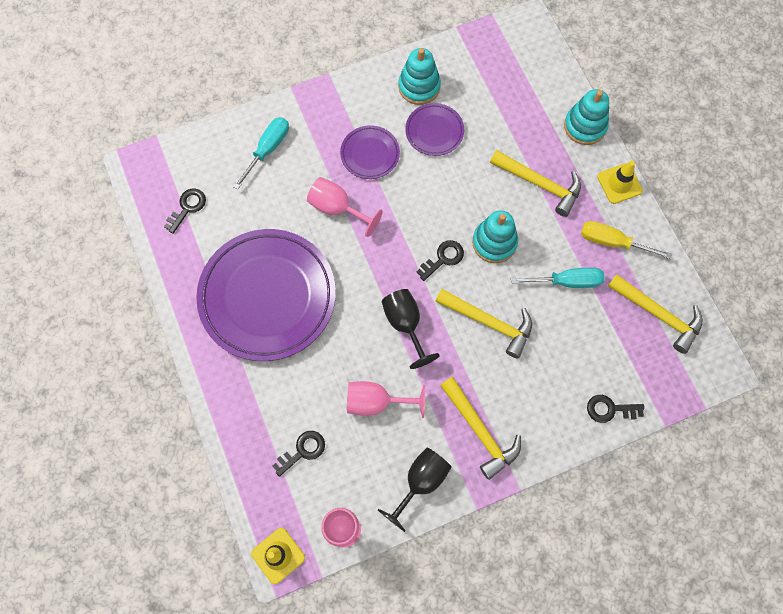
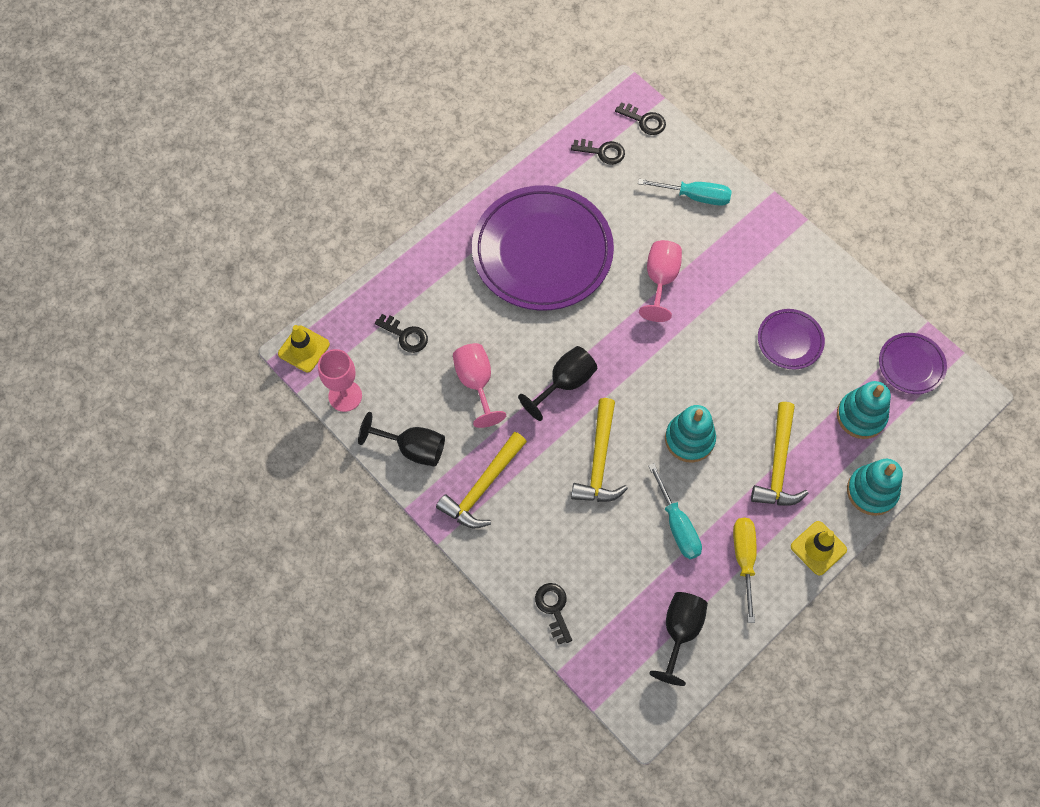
camera: 70 degrees right, 5 degrees down
purple plate [340,125,400,179] -> purple plate moved to [879,333,947,394]
turquoise stacking toy [398,48,441,105] -> turquoise stacking toy moved to [837,381,891,439]
black key [417,240,464,281] -> black key moved to [615,102,666,135]
yellow hammer [608,274,703,354] -> black goblet [649,592,708,686]

